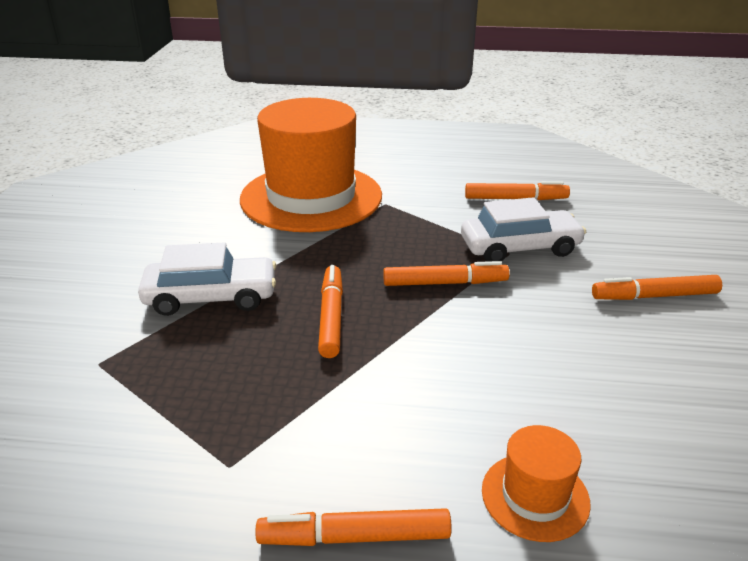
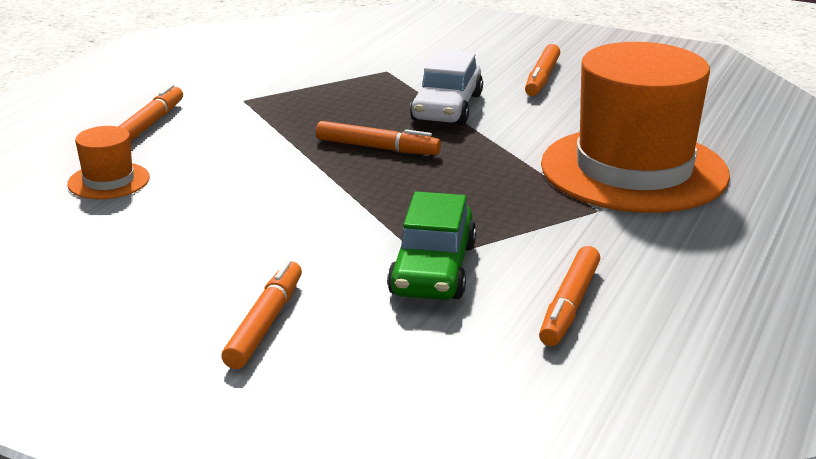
camera: 110 degrees right, 5 degrees down
orange marker [383,261,510,286] -> orange marker moved to [525,44,560,96]
white car [461,197,586,262] -> green car [387,191,476,300]

